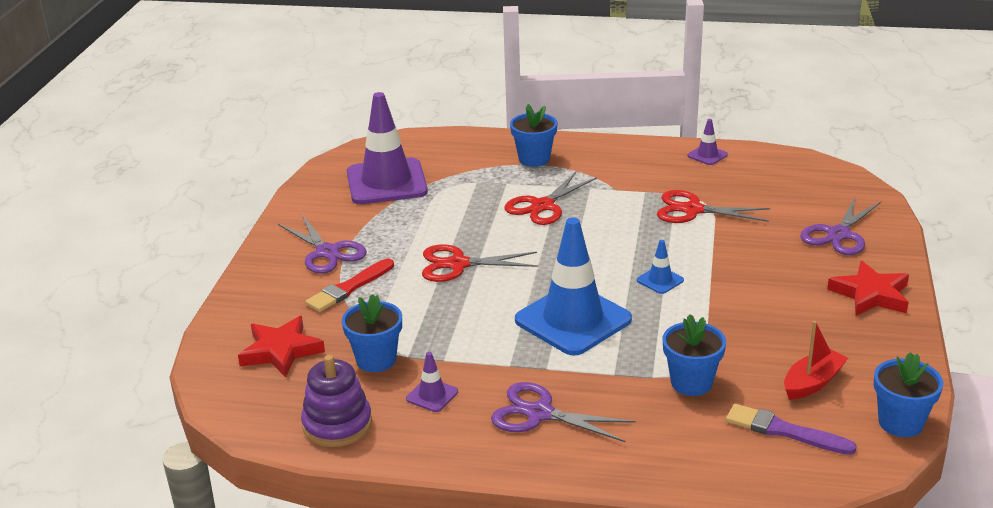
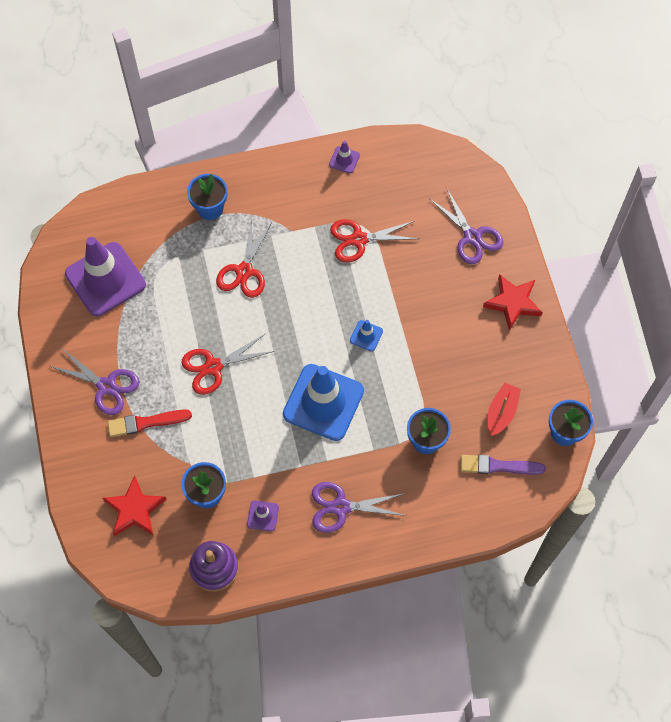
camera: 25 degrees left, 35 degrees up
red brush [305,259,394,312] -> red brush turned 60 degrees clockwise [108,409,192,437]
purple scissors [800,197,881,255] -> purple scissors turned 45 degrees counterclockwise [430,189,503,264]

